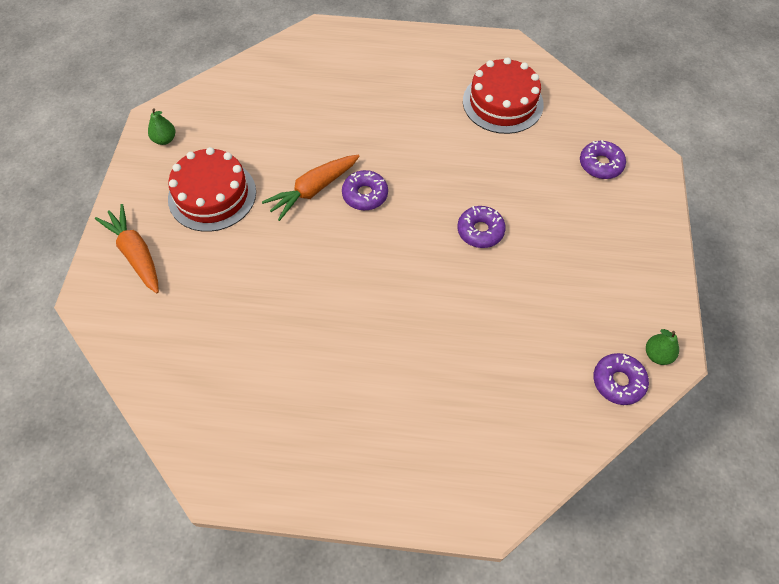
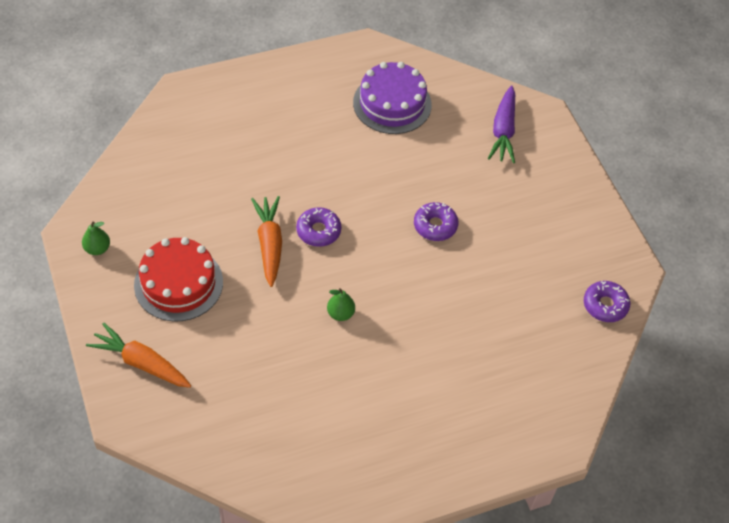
camera: 30 degrees left, 5 degrees down
orange carrot [262,155,359,221] -> orange carrot turned 150 degrees clockwise [251,196,282,287]
red cake [463,57,544,134] -> purple cake [353,62,432,134]
purple donut [580,140,626,179] -> purple carrot [488,85,515,163]
green pear [646,329,679,365] -> green pear moved to [327,288,355,321]

